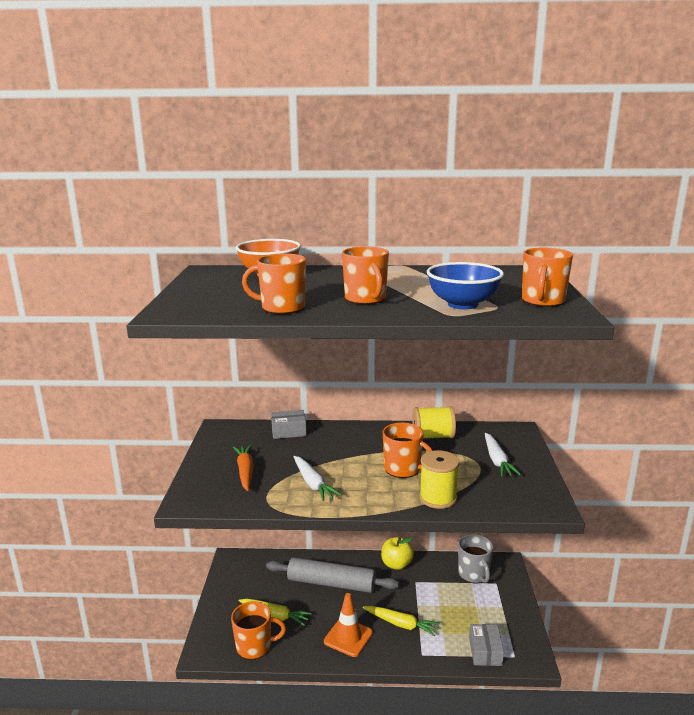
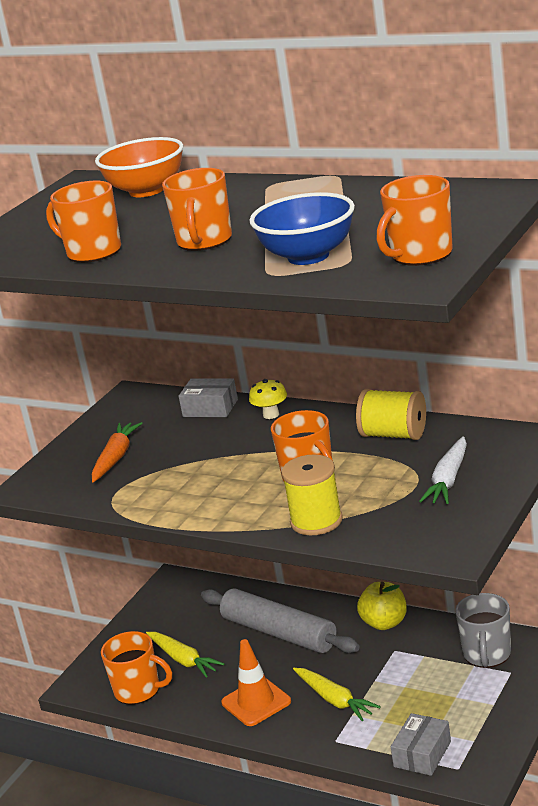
camera: 30 degrees right, 5 degrees up
white carrot [293,456,342,501] -> none
none -> yellow mushroom [249,379,287,419]

